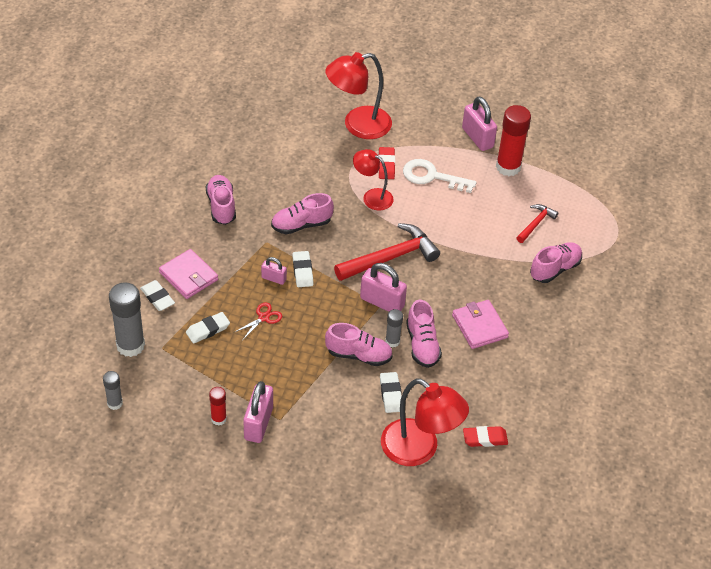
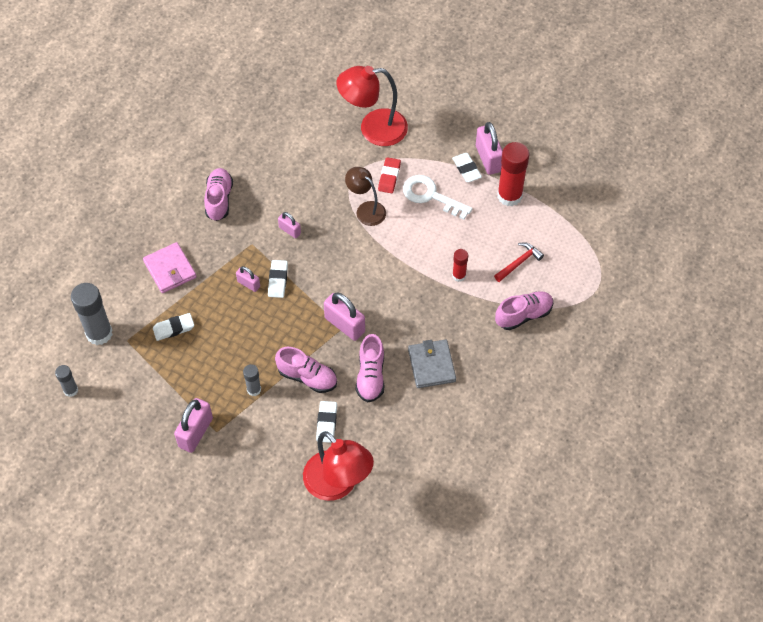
camera: 15 degrees right, 10 degrees up
white eraser [140,280,175,311] -> white eraser moved to [452,153,482,182]
red glue stick [209,387,227,426] -> red glue stick moved to [452,249,468,282]
red scissors [235,302,282,338] -> none
pink shoe [271,193,334,234] -> pink padlock [278,212,301,238]
red hammer [334,223,440,281] -> none
red lamp [353,149,394,211] -> brown lamp [345,167,386,226]
grey glue stick [385,309,403,348] -> grey glue stick moved to [243,364,261,396]
pink wallet [452,300,509,349] -> grey wallet [408,339,456,388]
red eraser [463,426,508,447] -> none

